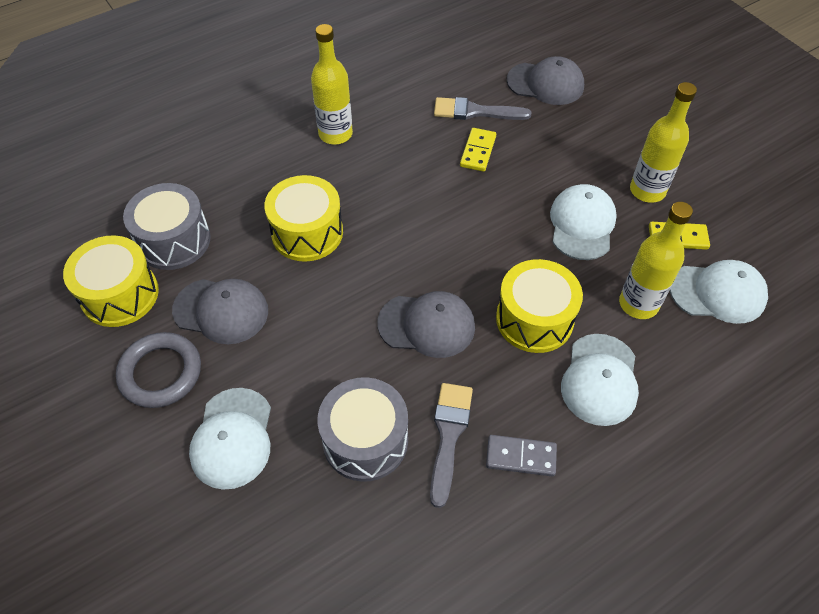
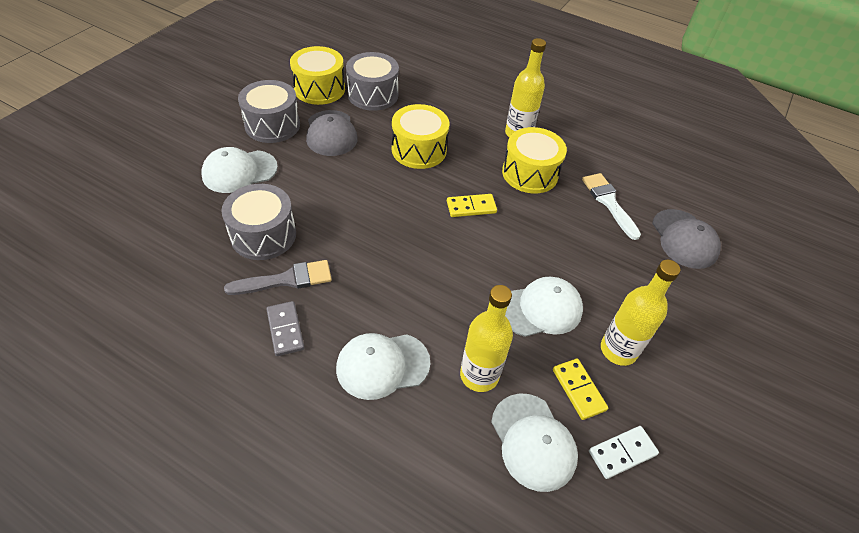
camera: 60 degrees right, 5 degrees down
grey ring [116,332,201,408] -> grey drum [238,80,300,143]
grey cap [377,291,475,358] -> none
grey brush [434,97,531,120] -> white brush [582,173,641,240]
yellow domino [460,128,496,172] -> yellow domino moved to [447,194,497,217]
yellow drum [496,259,583,353] -> yellow drum moved to [502,127,567,193]
none -> white domino [589,426,659,479]

